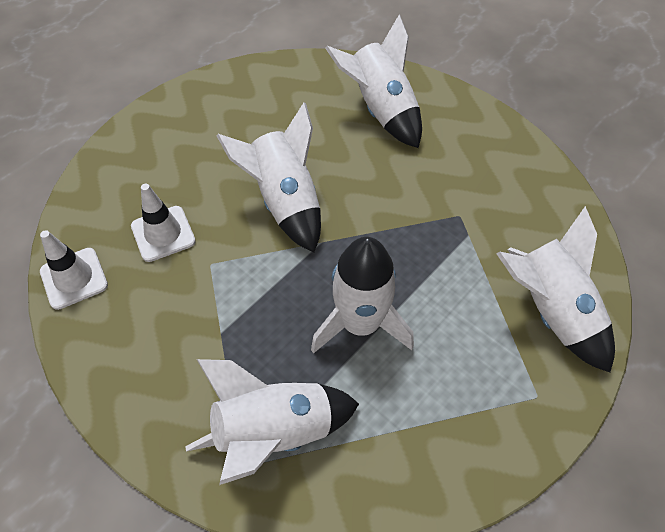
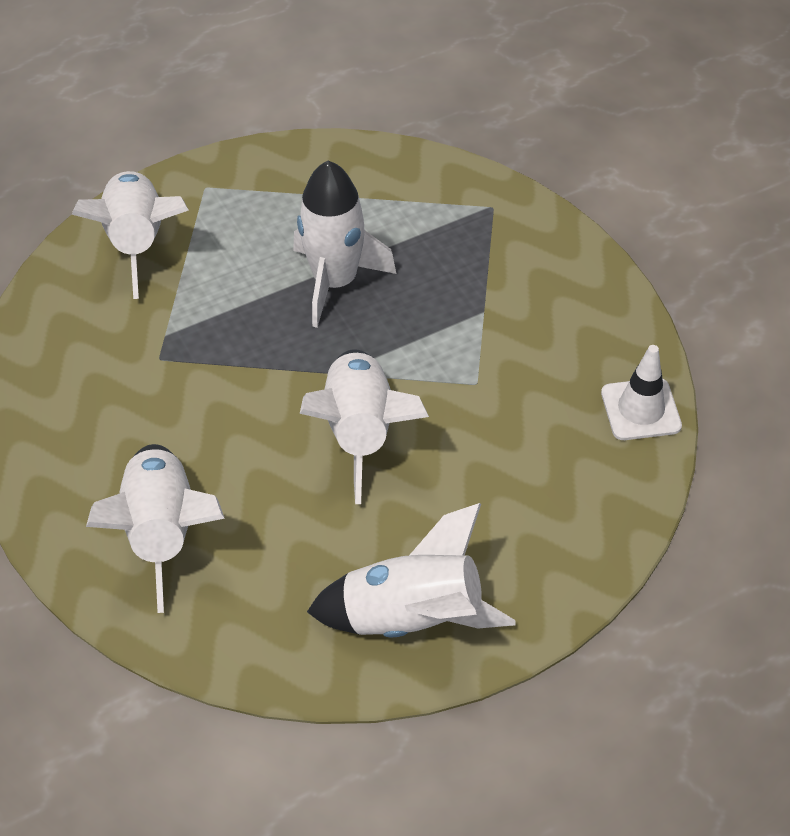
camera: 160 degrees left, 5 degrees down
white traffic cone [131,184,196,262] -> none
white rocket [185,359,359,485] -> white rocket moved to [307,503,516,638]

